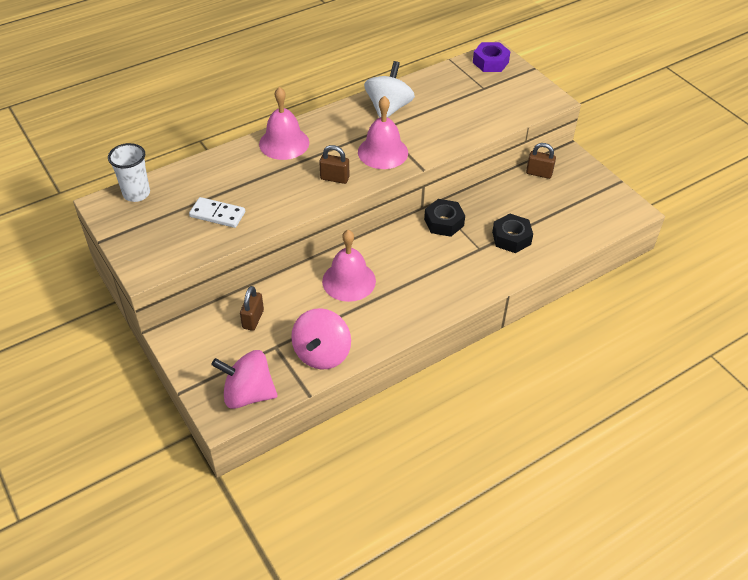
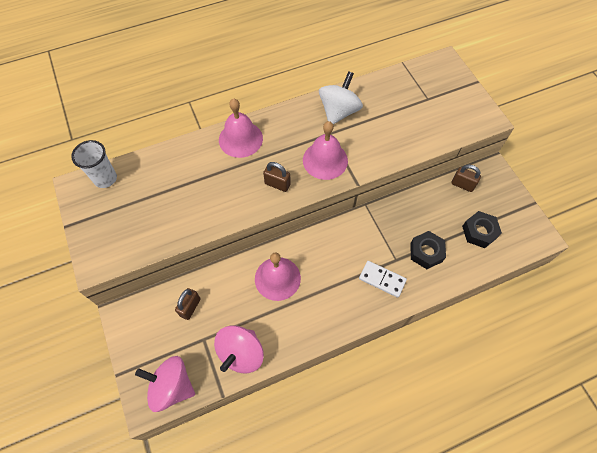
camera: 10 degrees right, 15 degrees up
white domino [189,197,245,228] -> white domino moved to [359,261,407,298]
black nut [424,199,465,237] -> black nut moved to [462,211,502,248]
purple nut [473,42,511,72] -> none

